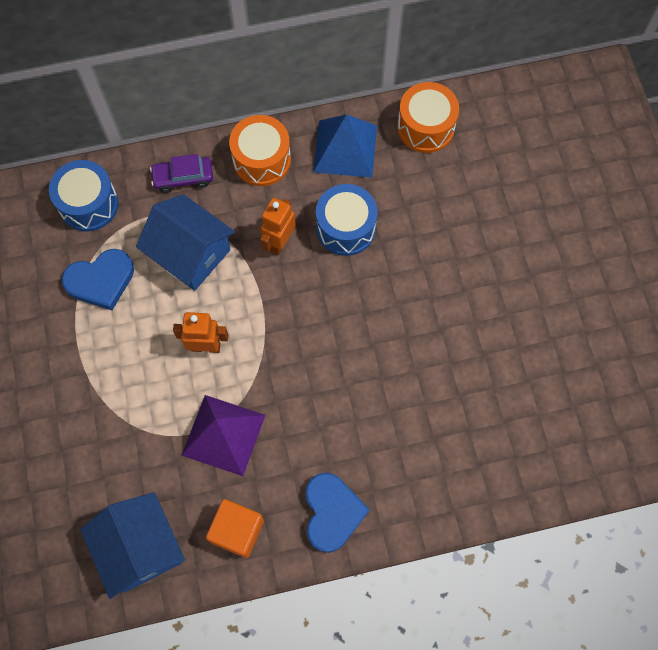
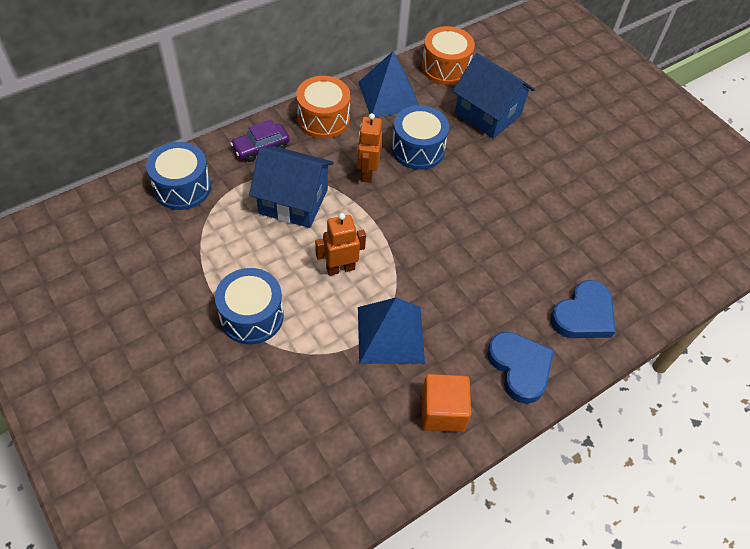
camera: 25 degrees left, 15 degrees down
blue heart [62,249,134,310] -> blue heart moved to [550,280,616,338]
blue house [80,492,185,599] -> blue house moved to [453,53,535,139]
purple pyramid [182,395,265,476] -> blue pyramid [358,298,425,364]
none -> blue drum [215,268,284,344]

